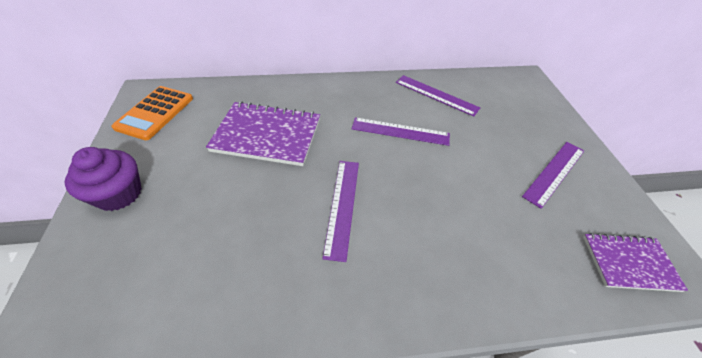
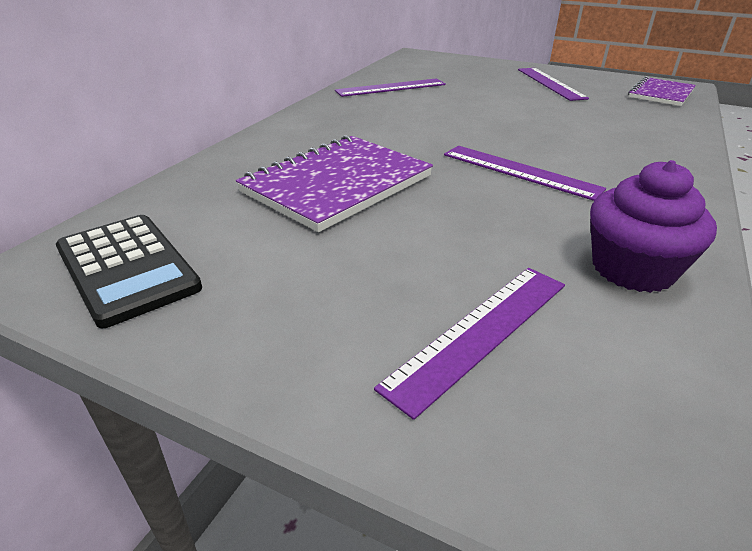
camera: 55 degrees left, 15 degrees down
purple cupcake [64,147,142,211] -> purple cupcake moved to [590,160,717,293]
orange calculator [111,86,193,140] -> black calculator [56,215,202,328]
purple ruler [352,117,450,146] -> purple ruler moved to [374,268,565,420]

